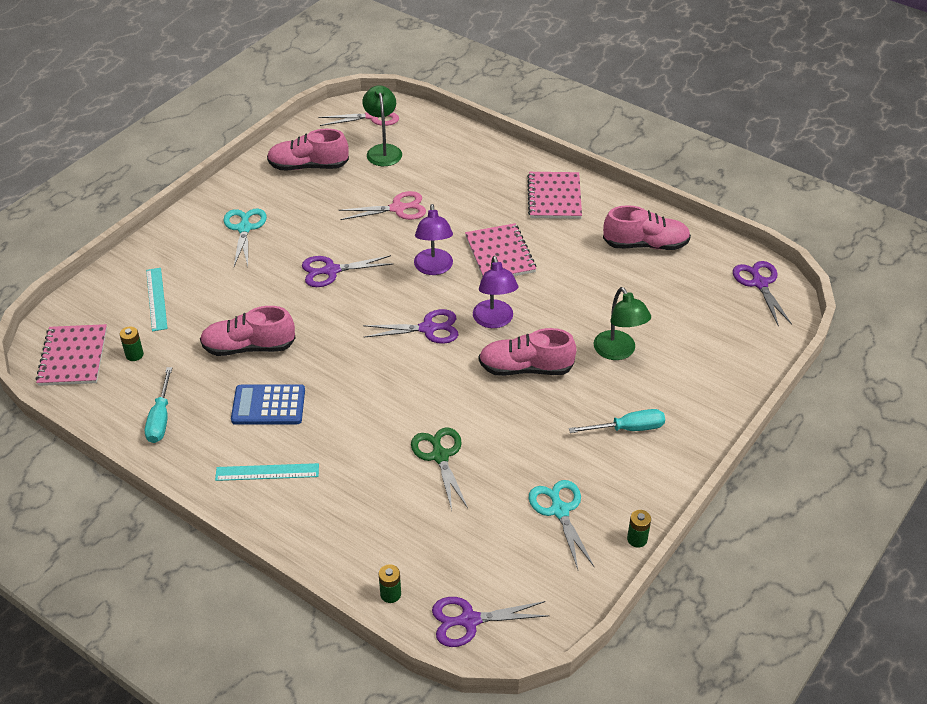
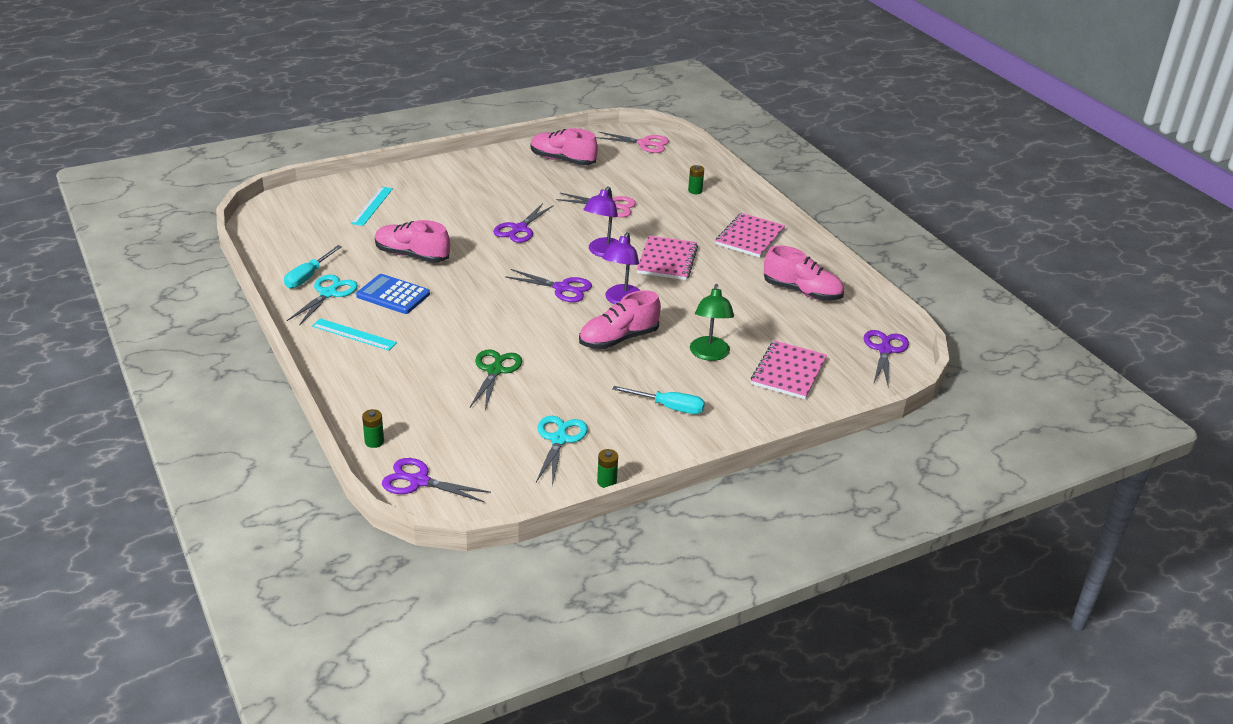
camera: 25 degrees right, 10 degrees down
pink notebook [36,324,107,386] -> pink notebook moved to [751,340,827,399]
green battery [120,327,144,361] -> green battery moved to [688,165,704,194]
turquoise scissors [224,208,267,266] -> turquoise scissors moved to [287,275,358,326]
purple scissors [302,255,393,287] -> purple scissors turned 75 degrees counterclockwise [493,203,554,243]
green lamp [362,85,402,166] -> none
pink shoe [479,328,577,376] -> pink shoe turned 60 degrees counterclockwise [579,290,661,349]

